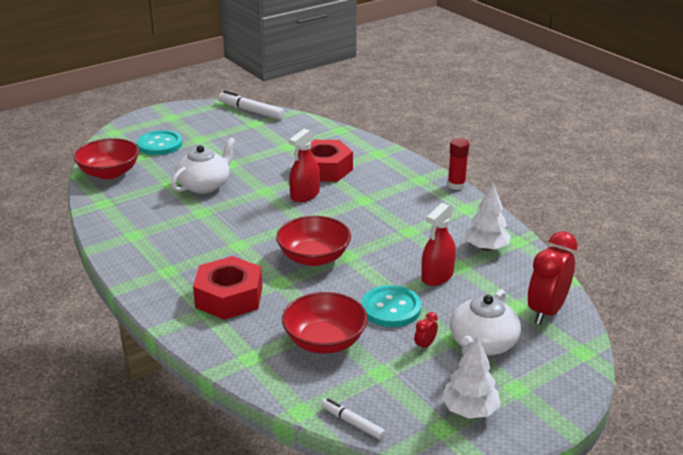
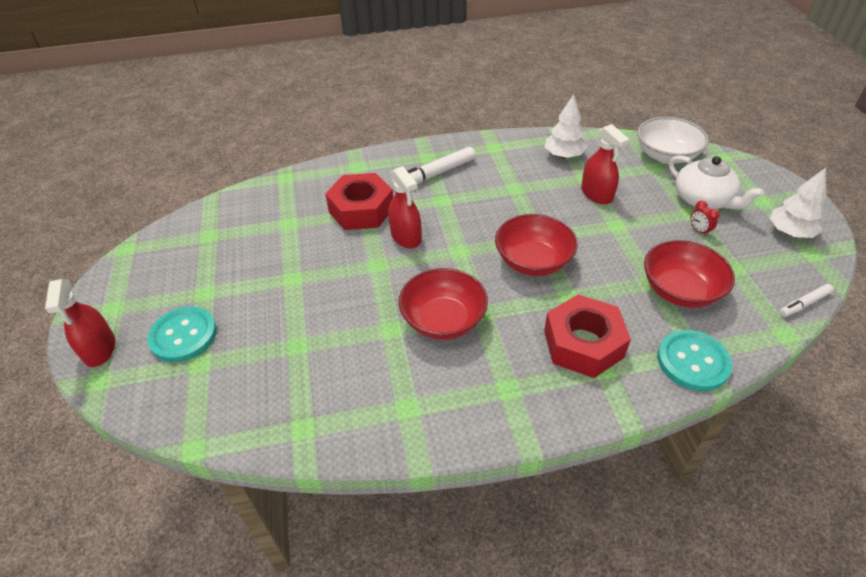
camera: 65 degrees left, 15 degrees up
red bowl [73,138,139,179] -> red bowl moved to [399,268,488,340]
white teapot [171,137,236,194] -> none
white marker [218,91,285,120] -> white marker moved to [391,147,475,189]
turquoise button [361,285,421,327] -> turquoise button moved to [657,330,733,391]
red glue stick [448,138,469,190] -> none
red clock [527,231,578,325] -> white bowl [637,117,709,164]
none -> red spray bottle [45,279,115,367]

